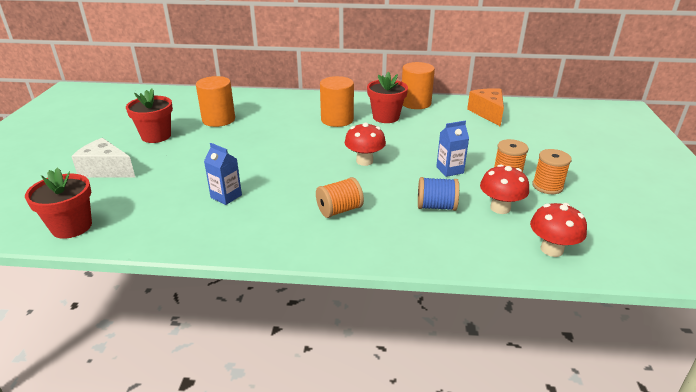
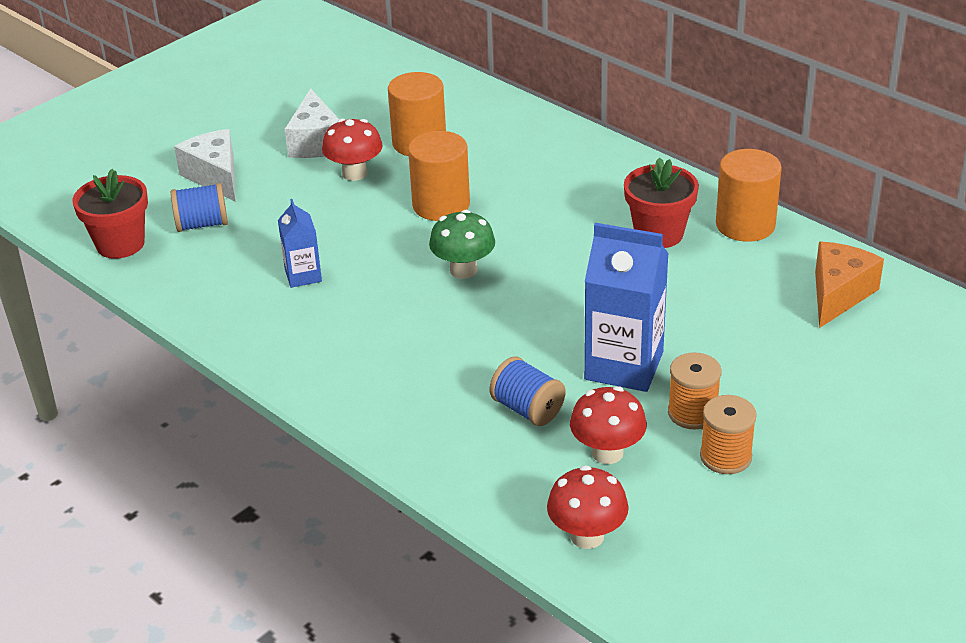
camera: 40 degrees right, 5 degrees up
red flower pot [126,88,173,143] -> white cheese [284,89,339,158]
orange spool [316,177,364,218] -> none
orange cylinder [320,76,354,127] -> orange cylinder moved to [408,131,470,221]
red mushroom [345,122,386,166] -> red mushroom moved to [322,119,383,181]
blue carton [436,121,469,177] -> blue carton [584,223,669,392], size x1.87
none -> blue spool [171,183,228,232]
none -> green mushroom [429,210,495,279]

